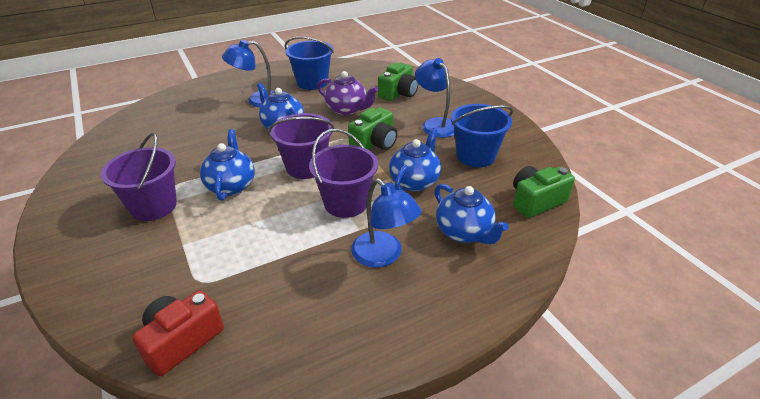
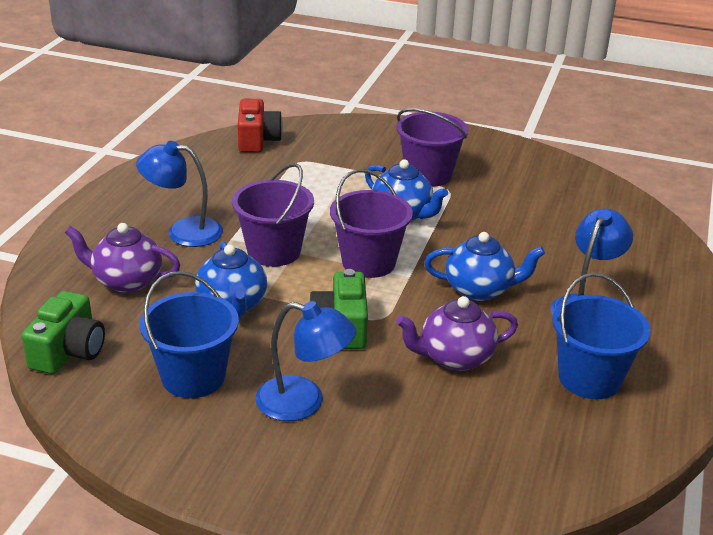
camera: 135 degrees right, 5 degrees down
green camera [378,62,418,101] -> none
blue teapot [435,184,509,244] -> purple teapot [65,223,180,293]

